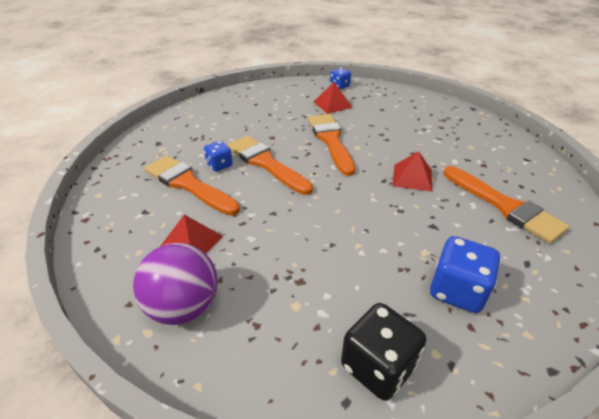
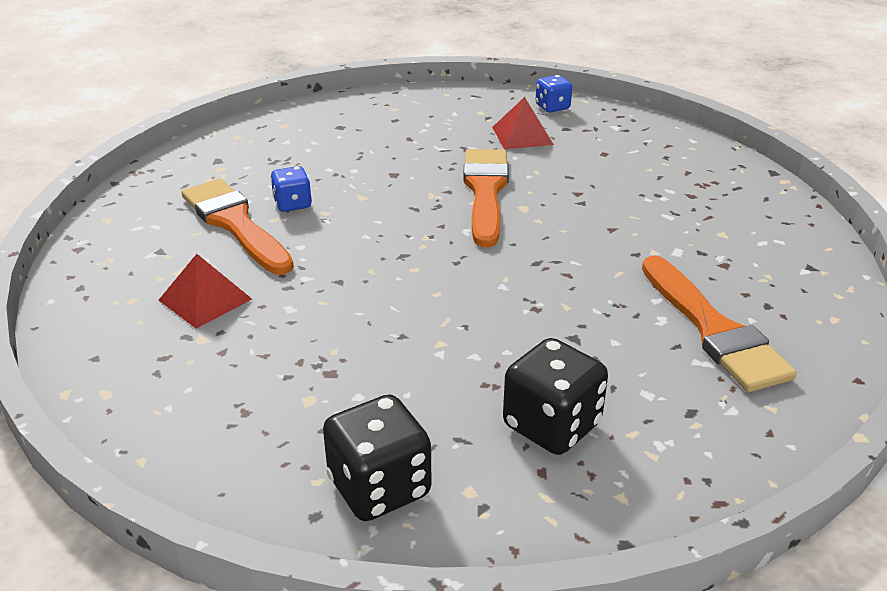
camera: 15 degrees right, 5 degrees down
purple ball [133,243,218,325] -> none
orange brush [227,136,313,195] -> none
red pyramid [393,151,432,192] -> none
blue dice [430,236,501,313] -> black dice [503,338,608,455]

